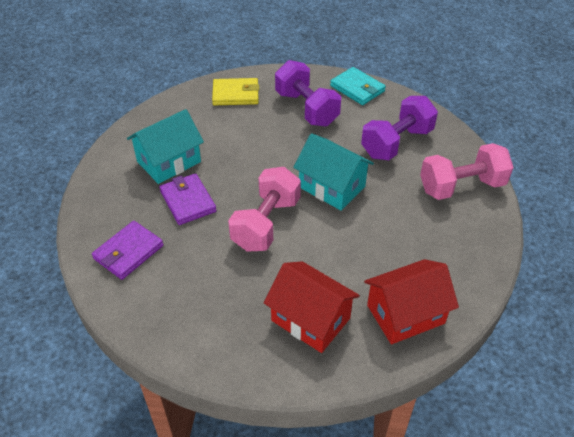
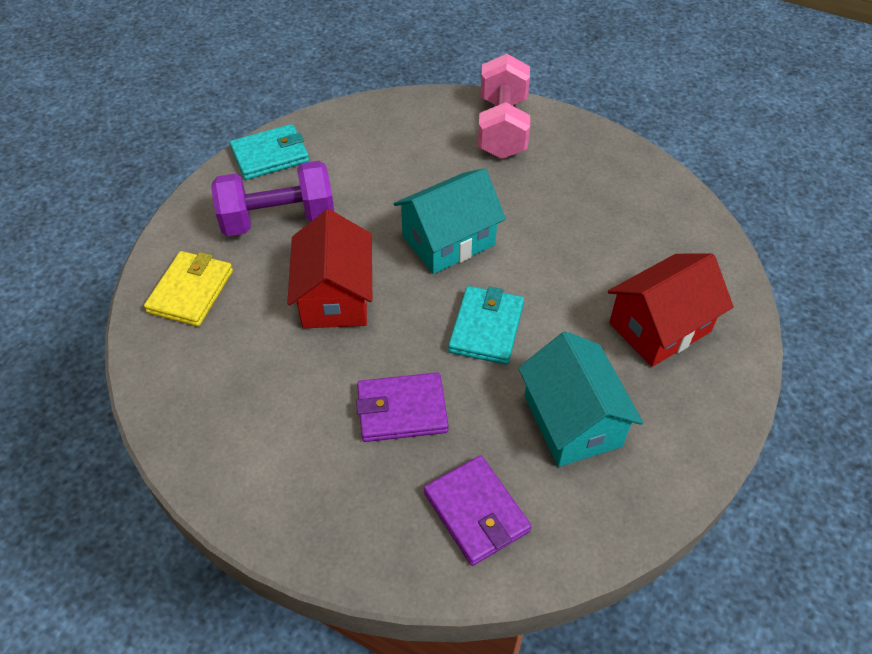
camera: 70 degrees left, 5 degrees up
turquoise house [127,109,204,184] -> turquoise house moved to [518,331,643,467]
pink dumbbell [228,167,301,252] -> turquoise wallet [448,286,524,365]
purple dumbbell [361,96,438,160] -> none
red house [364,259,459,344] -> red house moved to [287,209,372,328]

